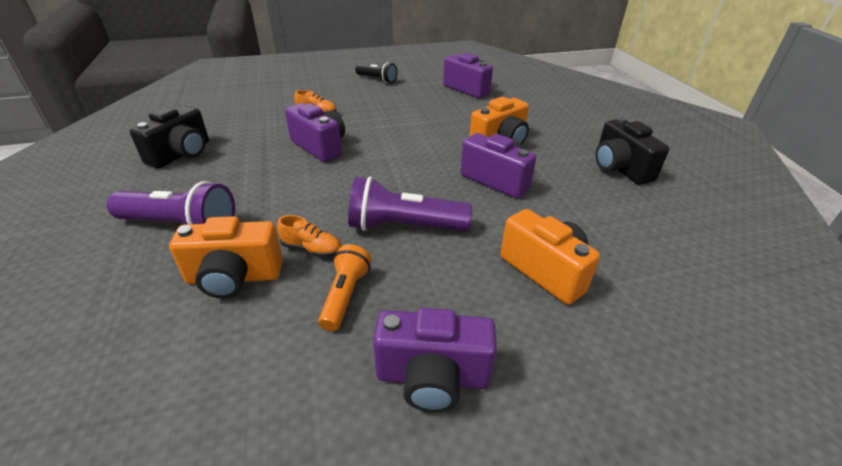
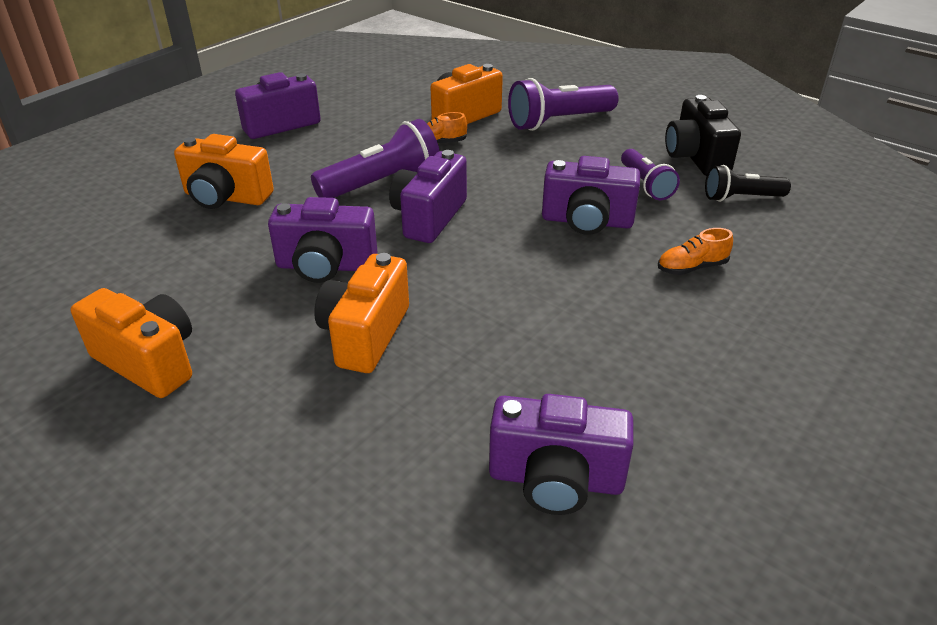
camera: 145 degrees right, 0 degrees up
orange flashlight [318,244,371,331] -> none
black flashlight [355,62,397,83] -> black flashlight moved to [705,165,791,202]
black camera [595,117,669,185] -> orange camera [71,288,192,398]
none -> purple camera [389,150,467,243]
none -> purple flashlight [621,149,680,200]

